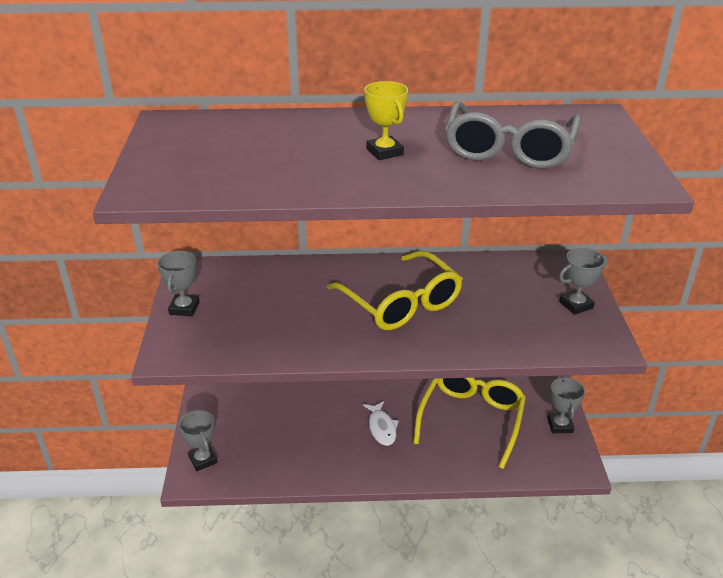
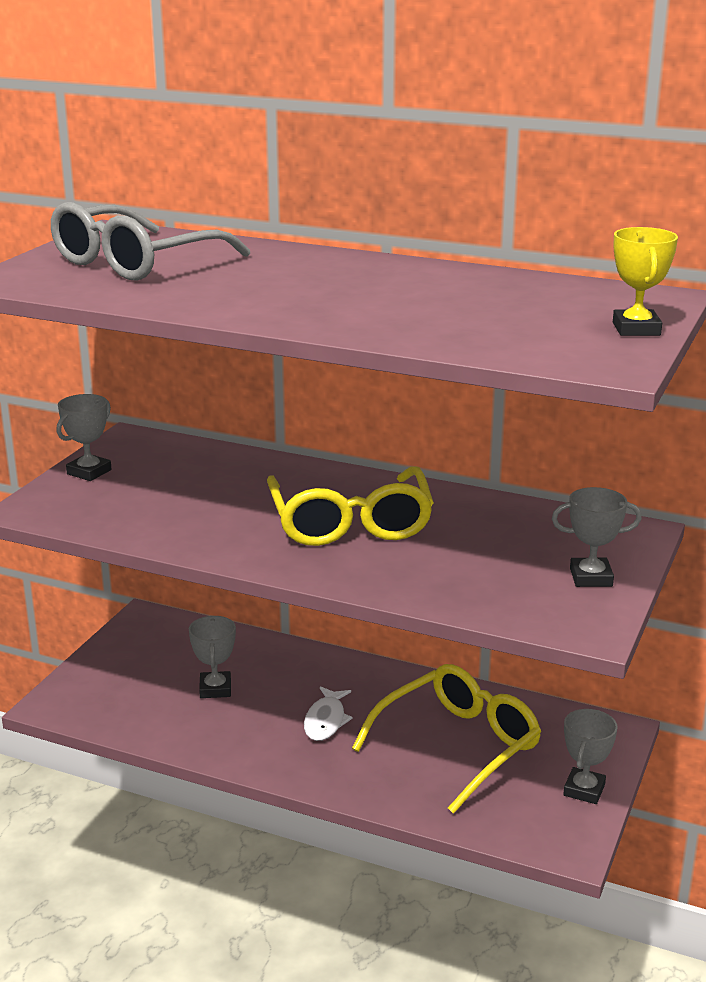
camera: 25 degrees right, 10 degrees down
grey trophy [179,410,218,471] -> grey trophy moved to [189,616,236,698]
yellow trophy [364,81,408,160] -> yellow trophy moved to [613,227,678,336]
grey glasses [445,101,581,168] -> grey glasses moved to [50,202,250,281]

